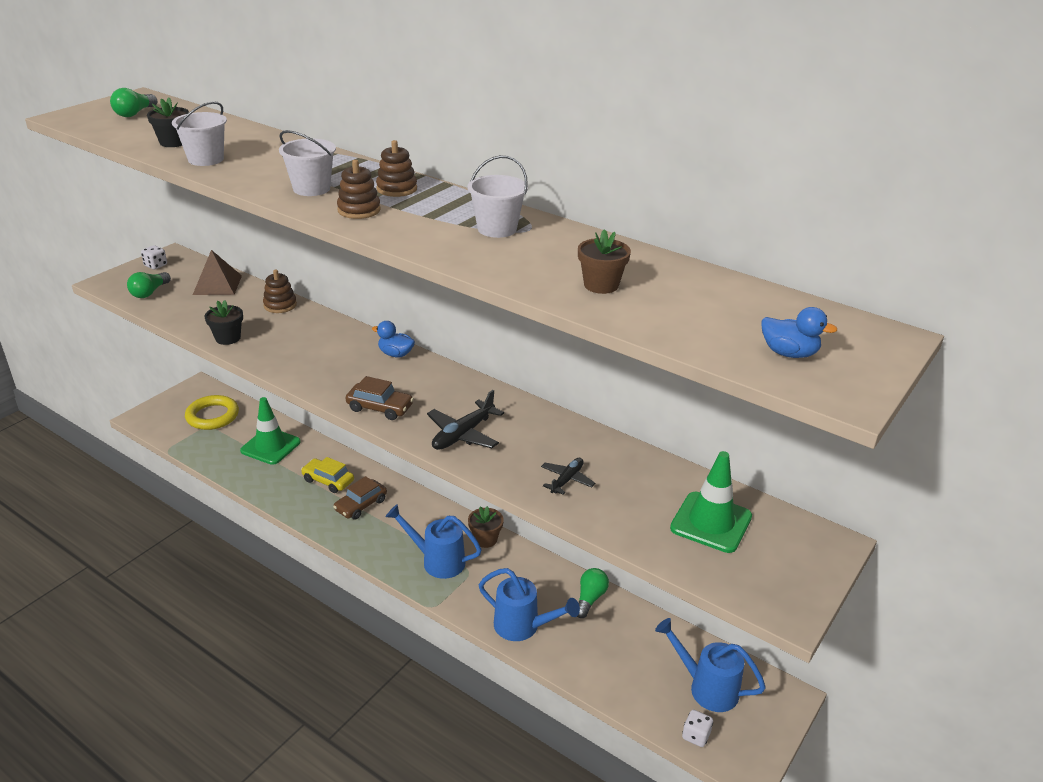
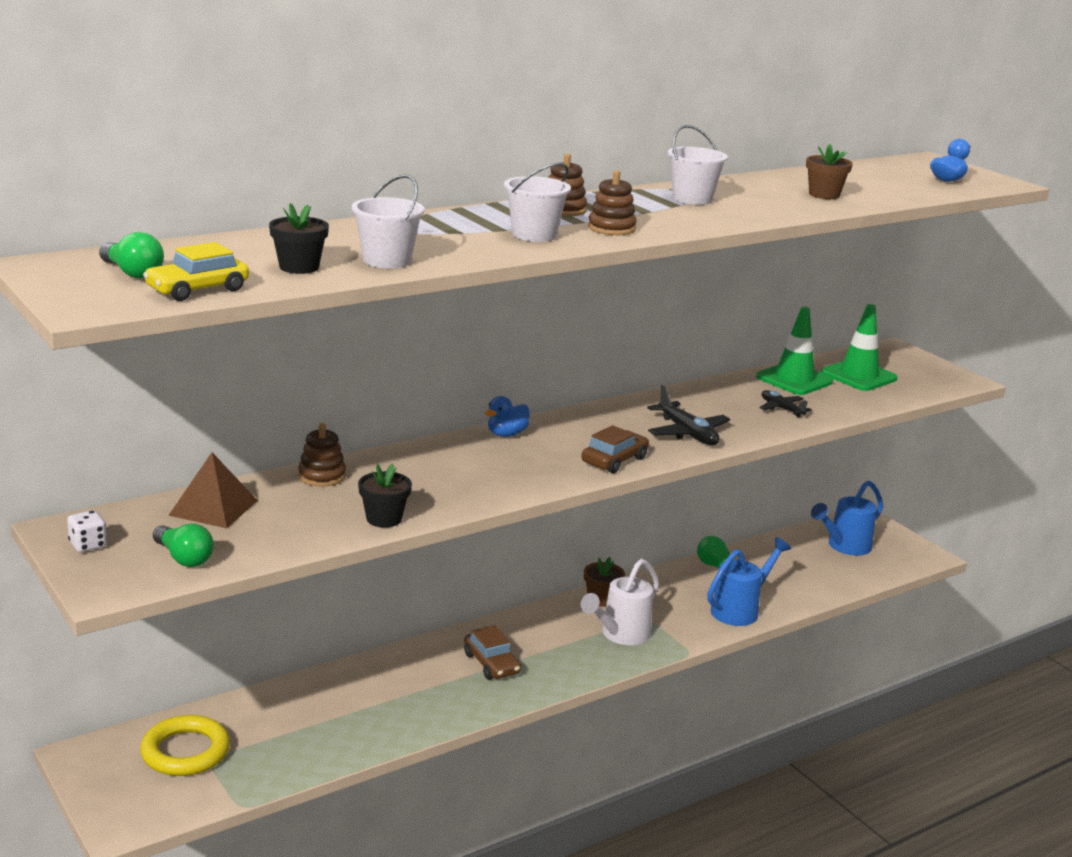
camera: 70 degrees left, 10 degrees down
green traffic cone [240,397,301,465] -> green traffic cone moved to [756,307,833,395]
yellow car [301,457,354,493] -> yellow car moved to [143,242,249,301]
blue watering can [386,504,482,579] -> white watering can [580,559,659,645]
white dice [682,710,713,747] -> none

